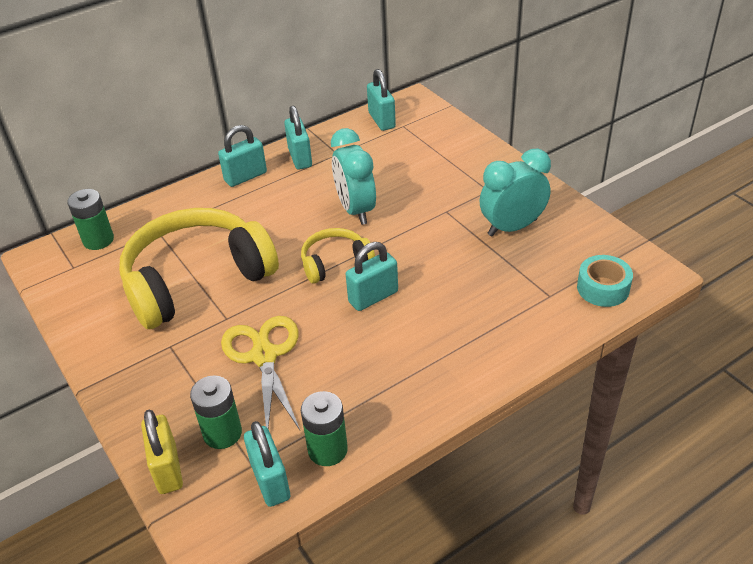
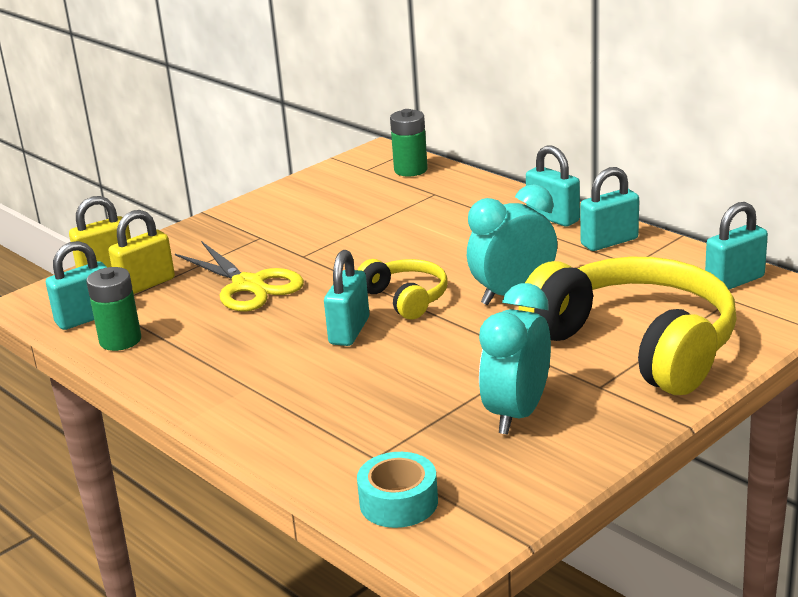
camera: 80 degrees right, 15 degrees down
yellow headphones [119,208,279,329] -> yellow headphones moved to [519,257,737,395]
green battery [190,375,242,449] -> yellow padlock [109,210,175,294]
yellow scissors [221,316,300,430] -> yellow scissors turned 75 degrees clockwise [175,241,304,312]
turquoise padlock [346,242,398,311] -> turquoise padlock turned 60 degrees clockwise [324,250,369,346]
turquoise clock [479,149,551,236] -> turquoise clock turned 120 degrees counterclockwise [479,283,551,435]

